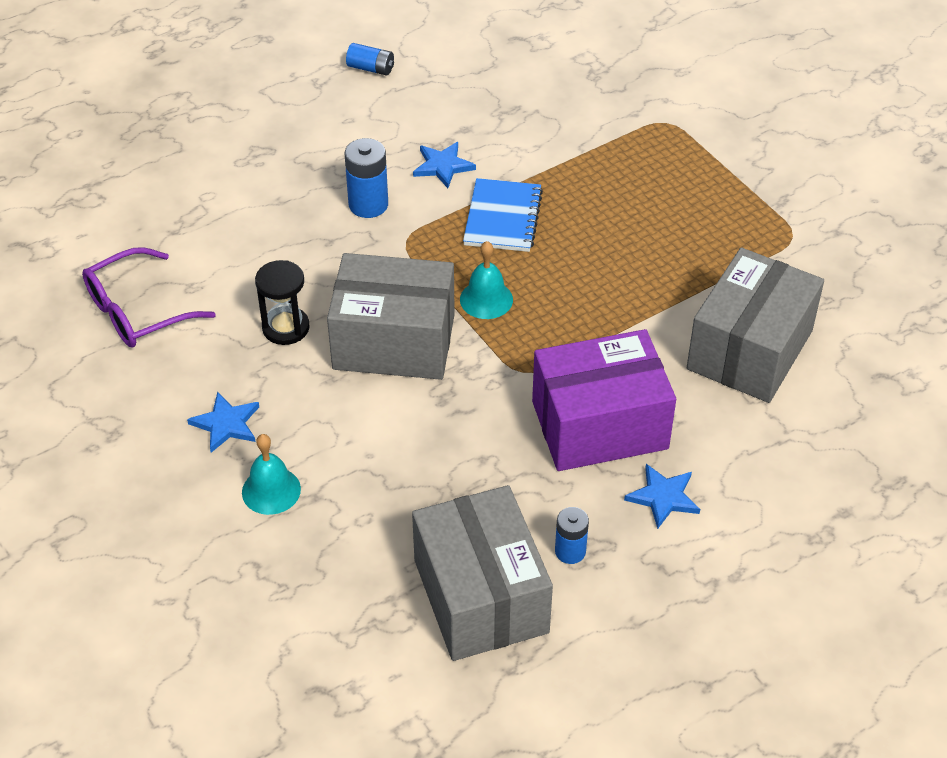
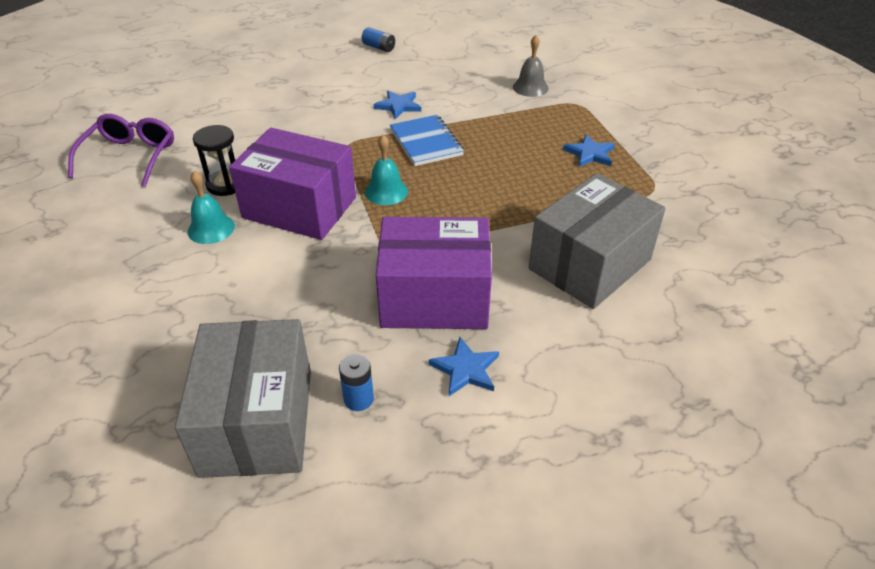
camera: 15 degrees right, 5 degrees down
purple glasses [82,247,216,347] -> purple glasses turned 120 degrees clockwise [68,114,174,187]
blue star [187,392,259,453] -> blue star moved to [563,134,615,167]
turquoise bell [242,434,301,515] -> turquoise bell moved to [188,170,235,244]
grey box [327,253,455,380] -> purple box [229,128,356,240]
blue battery [345,138,388,218] -> none
blue notebook [463,178,543,252] -> blue notebook turned 45 degrees counterclockwise [390,115,464,166]
none -> grey bell [513,35,549,97]

